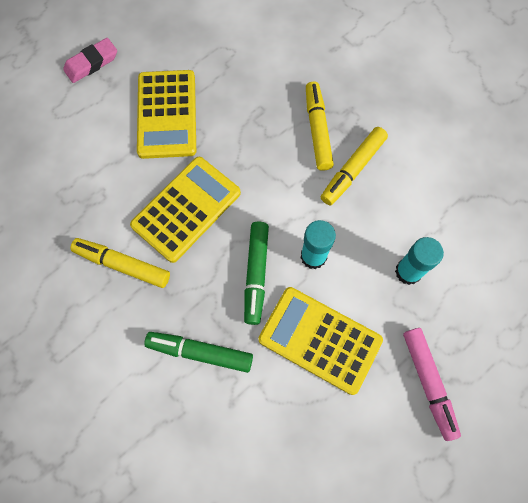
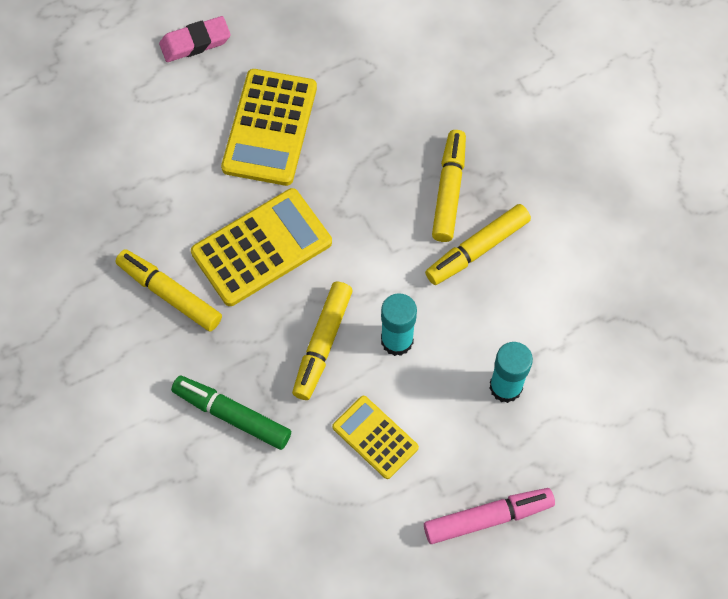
camera: 15 degrees right, 5 degrees down
green marker [244,222,269,325] -> yellow marker [292,282,353,400]
yellow calculator [259,287,383,395] -> yellow calculator [332,396,419,479], size x0.59
pink marker [403,328,461,441] -> pink marker turned 105 degrees counterclockwise [424,488,555,544]

